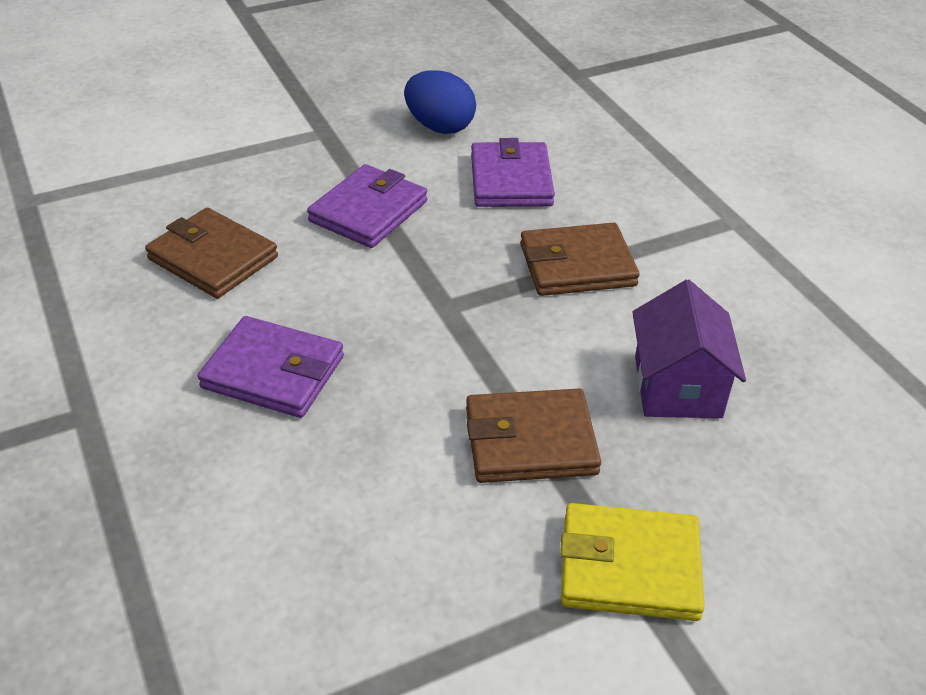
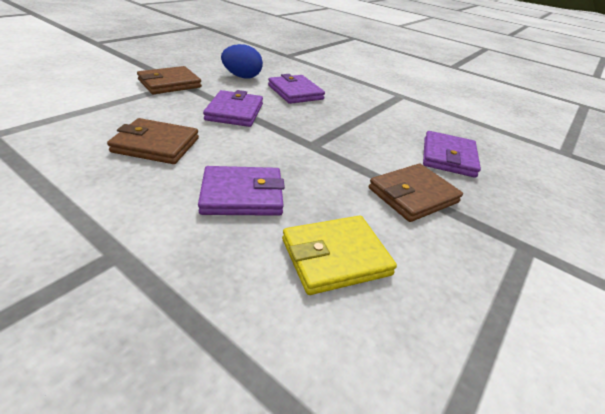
camera: 30 degrees left, 5 degrees down
brown wallet [520,223,640,296] -> brown wallet moved to [137,66,202,94]
yellow wallet [560,503,705,621] -> yellow wallet moved to [282,216,397,295]
purple house [632,280,746,418] -> purple wallet [423,131,481,178]

